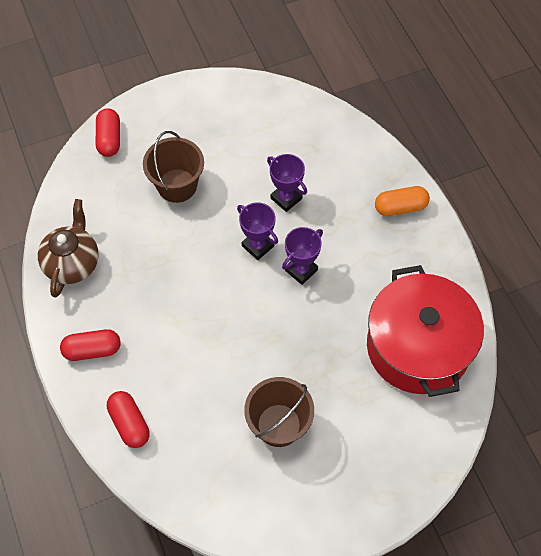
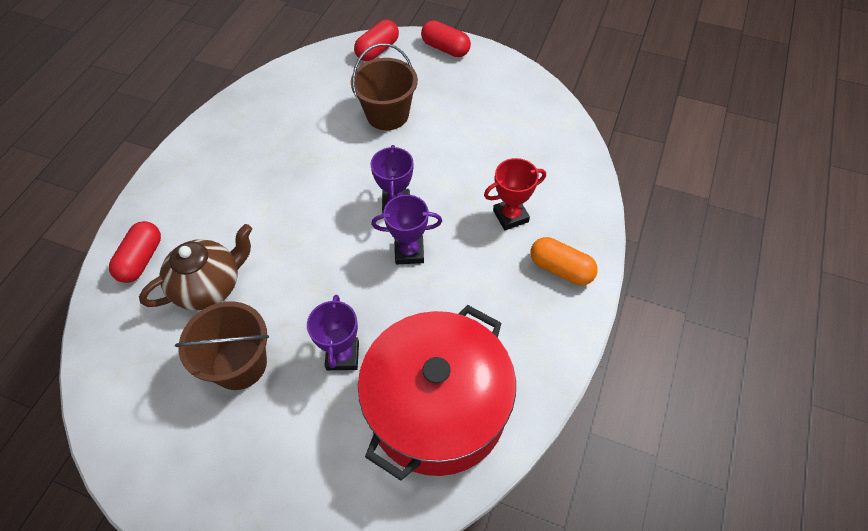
camera: 45 degrees right, 5 degrees down
brown teapot [38,199,99,298] -> brown teapot moved to [139,224,252,310]
red capsule [60,329,121,361] -> red capsule moved to [421,20,471,57]
purple trophy [267,154,307,212] -> purple trophy moved to [307,295,359,370]
none -> red trophy [484,158,546,230]

